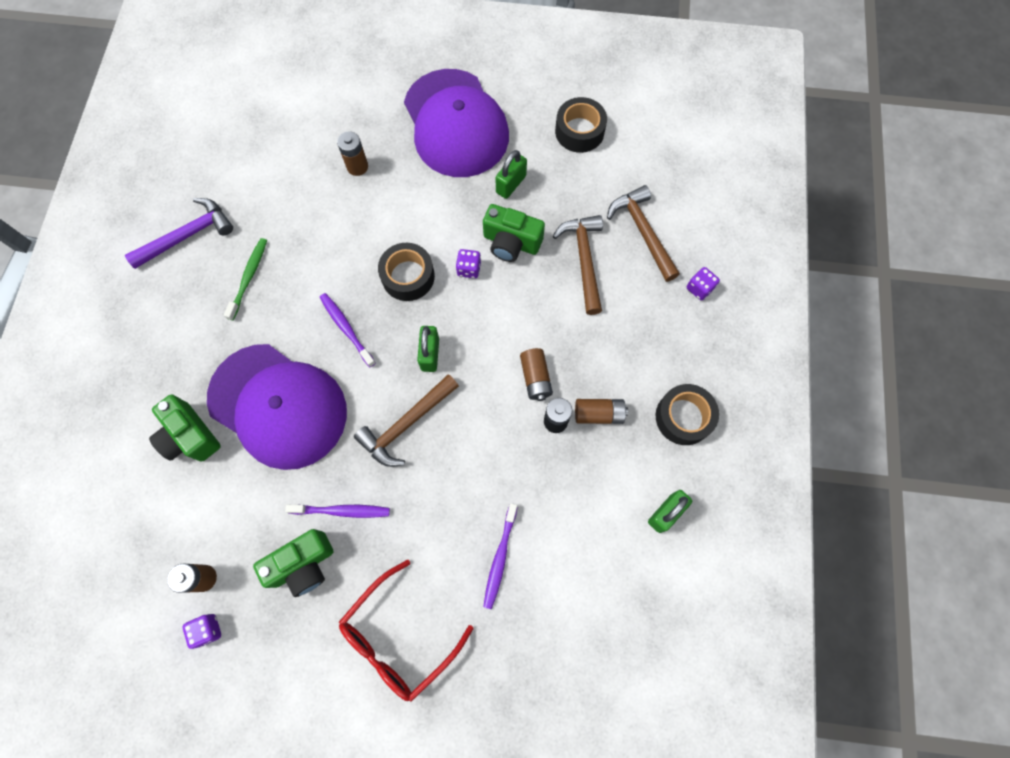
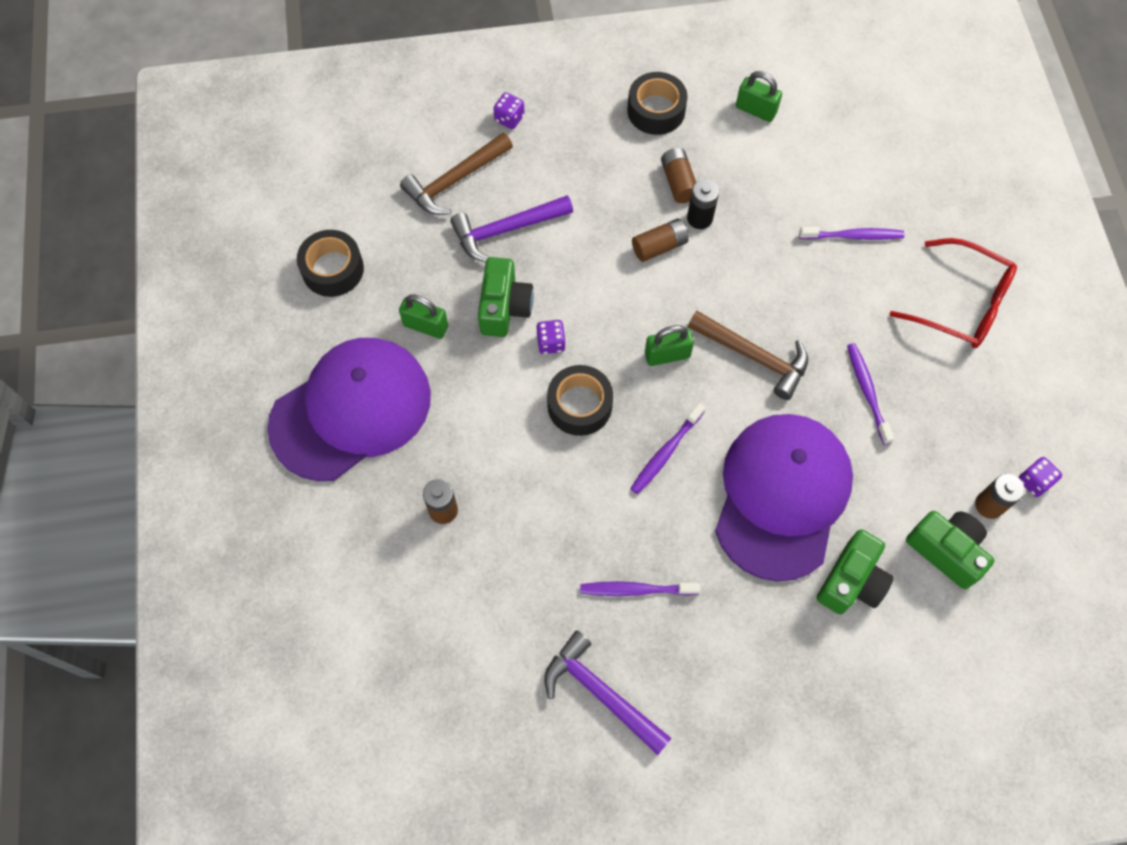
camera: 105 degrees left, 5 degrees down
green toothbrush [224,238,267,320] -> purple toothbrush [580,581,700,596]
green camera [253,529,334,597] -> green camera moved to [906,511,994,589]
brown hammer [553,215,603,315] -> purple hammer [450,195,573,262]

